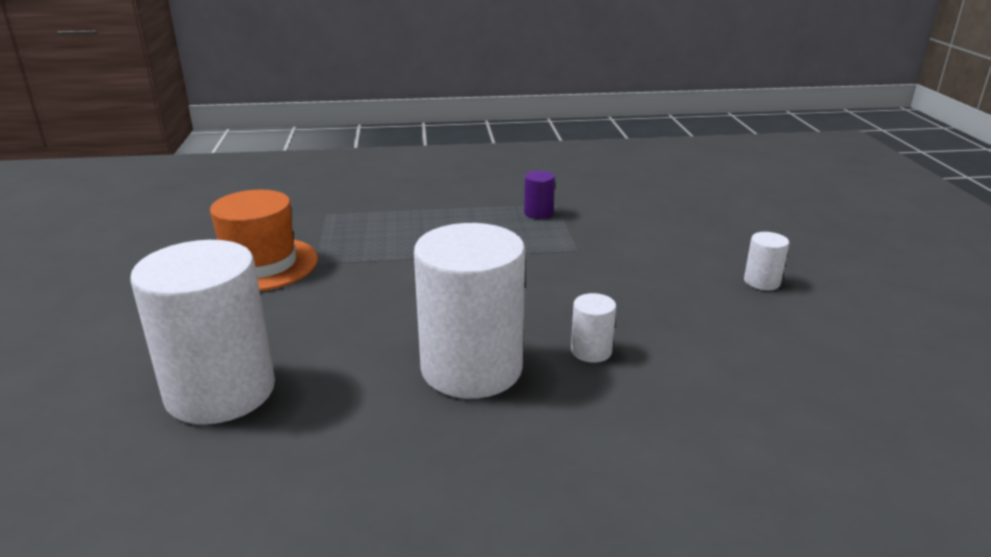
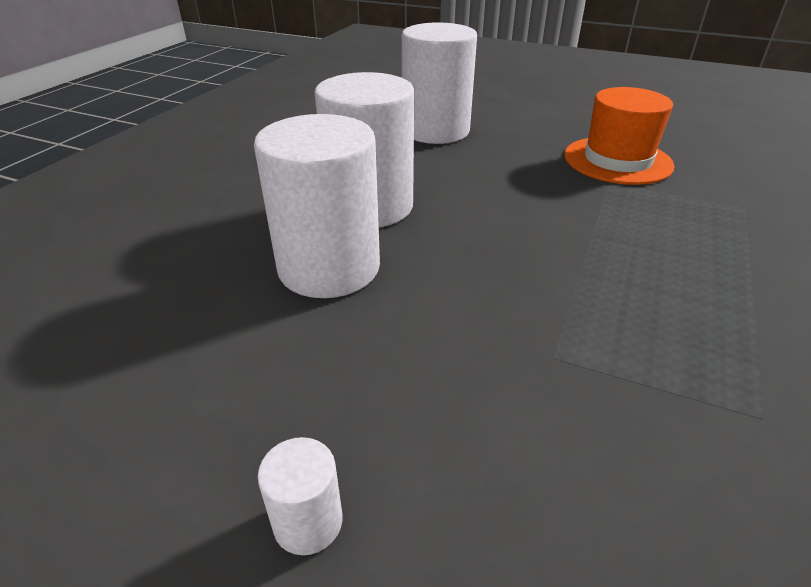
camera: 120 degrees right, 10 degrees up
purple cylinder [524,171,555,219] -> none
white cylinder [571,293,616,363] -> white cylinder [254,114,380,298], size x2.39

